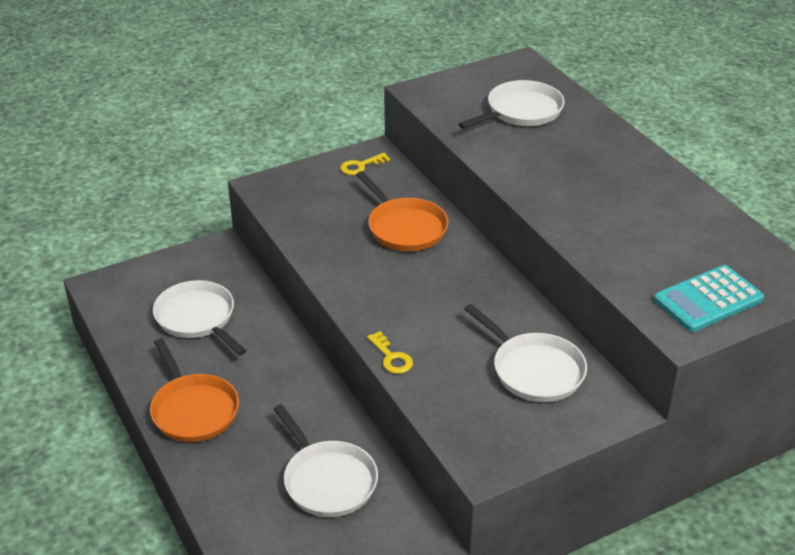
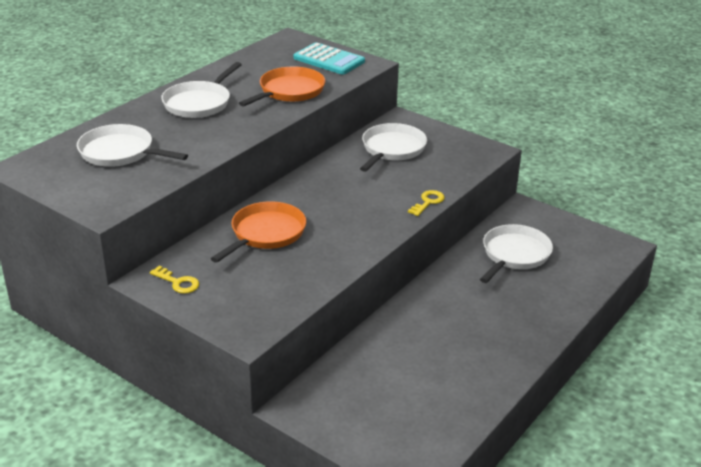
camera: 115 degrees left, 5 degrees down
orange pan [150,338,239,442] -> orange pan moved to [239,66,325,106]
white pan [153,280,247,356] -> white pan moved to [161,62,242,118]

